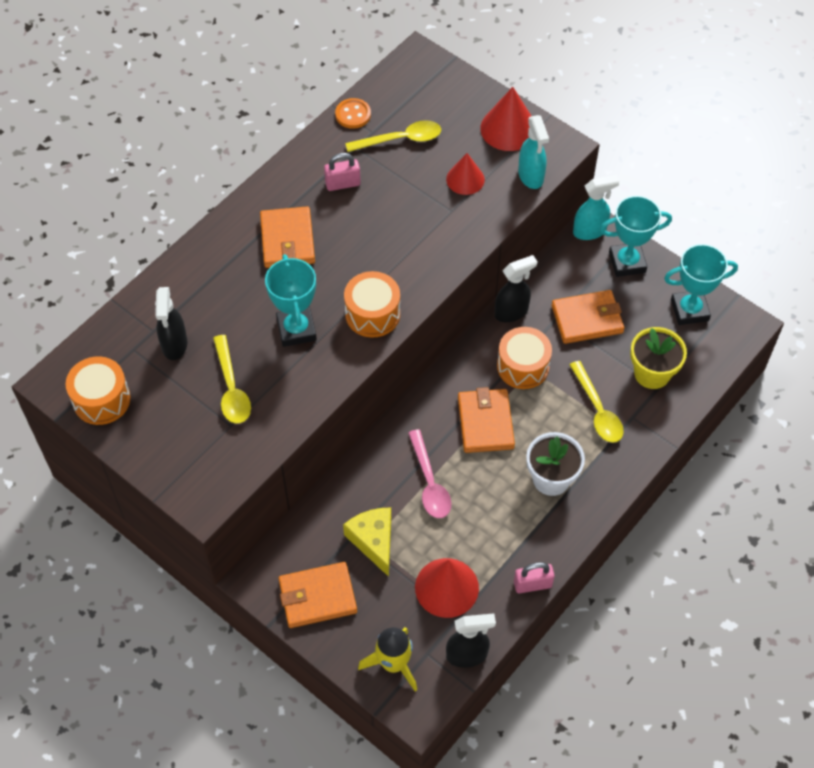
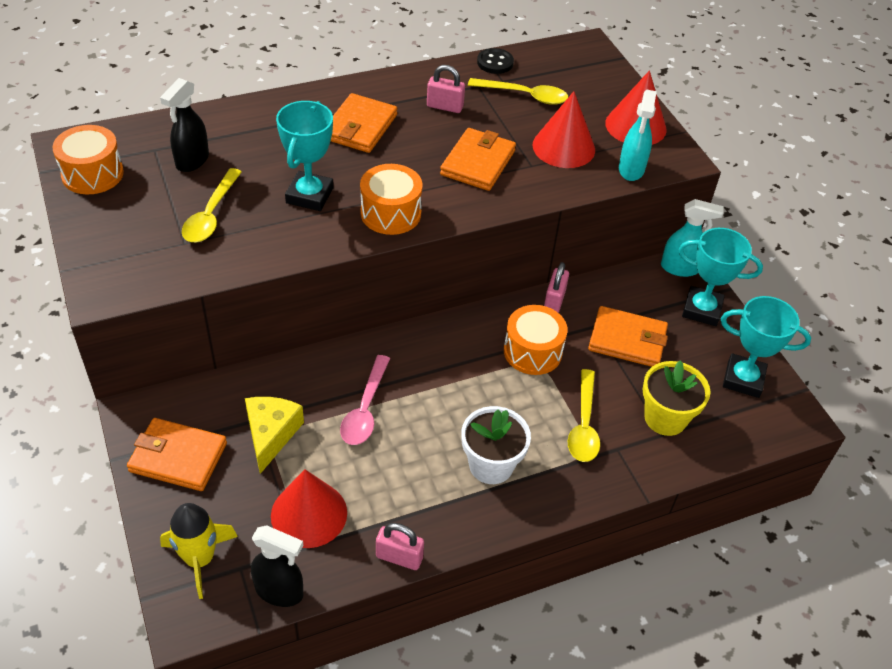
camera: 25 degrees right, 10 degrees down
orange button [335,98,371,129] -> black button [477,48,514,74]
red cone [446,153,485,195] -> red cone [532,91,595,168], size x1.52
orange wallet [458,387,515,453] -> orange wallet moved to [440,128,516,191]
black spray bottle [495,255,537,322] -> pink padlock [544,262,569,313]

